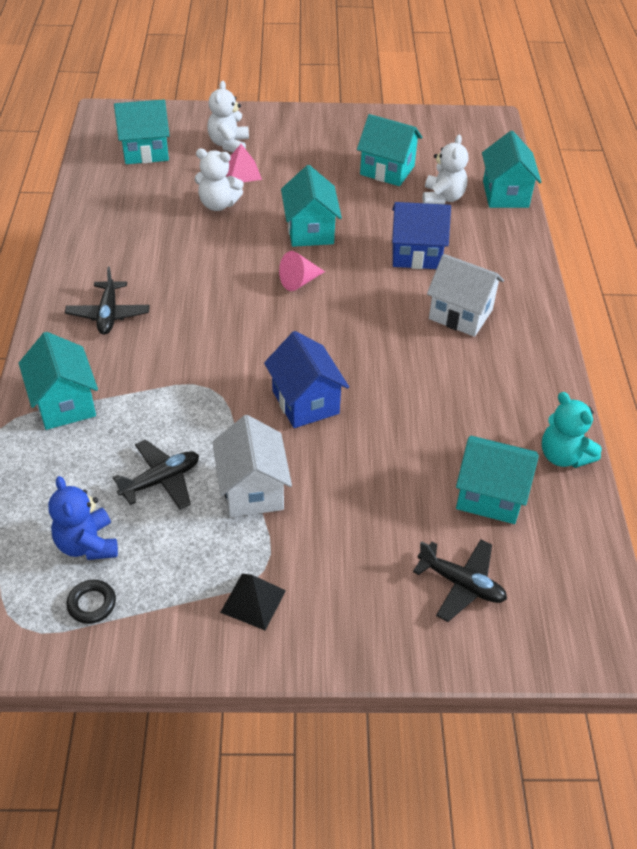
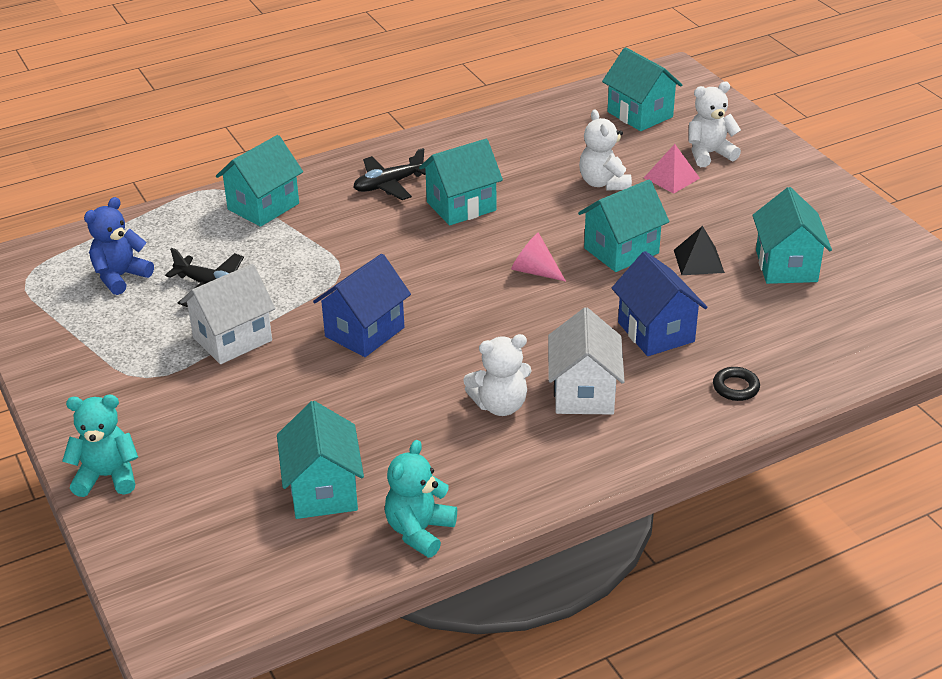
camera: 65 degrees right, 10 degrees down
black ring [66,580,116,624] -> black ring moved to [713,367,760,401]
black pyramid [220,574,286,630] -> black pyramid moved to [674,226,725,275]
black plane [413,539,507,622] -> none
white teddy bear [423,135,468,204] -> white teddy bear moved to [463,334,531,416]
turquoise house [482,131,541,208] -> turquoise house moved to [419,139,503,226]
none -> turquoise teddy bear [62,395,138,497]

